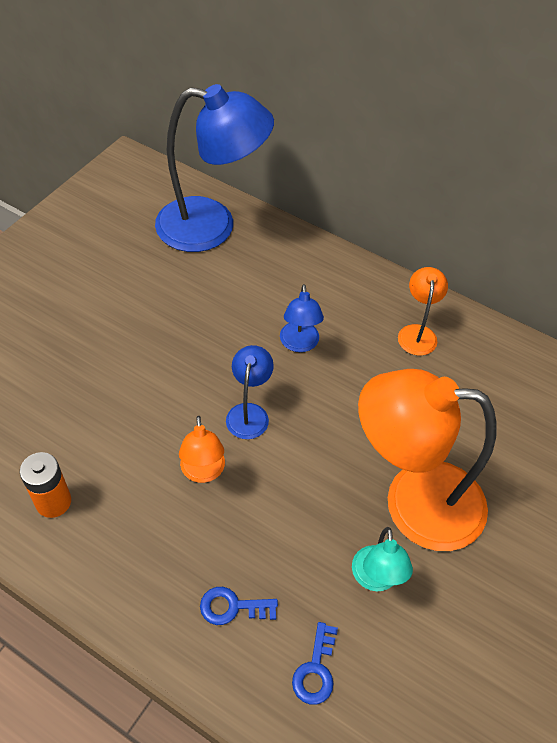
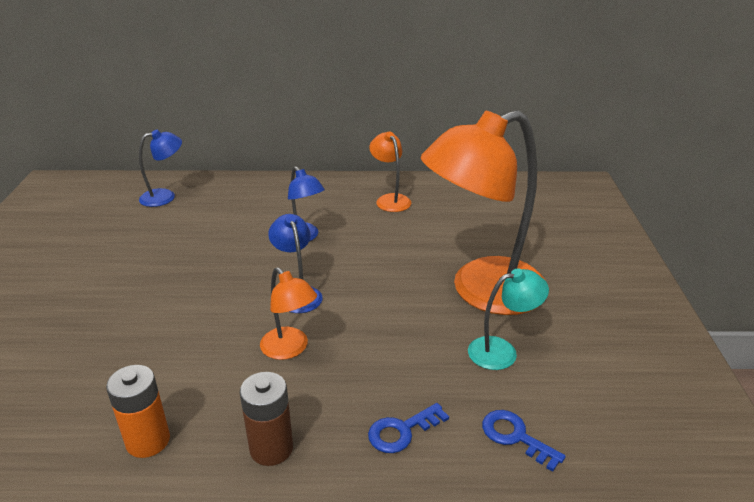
camera: 30 degrees left, 20 degrees down
blue lamp [155,84,274,252] -> blue lamp [139,130,182,207], size x0.46
blue key [292,622,338,705] -> blue key turned 150 degrees clockwise [482,410,566,472]
turquoise lamp [352,527,413,591] -> turquoise lamp turned 75 degrees counterclockwise [468,268,549,370]
none -> brown battery [240,372,293,466]

